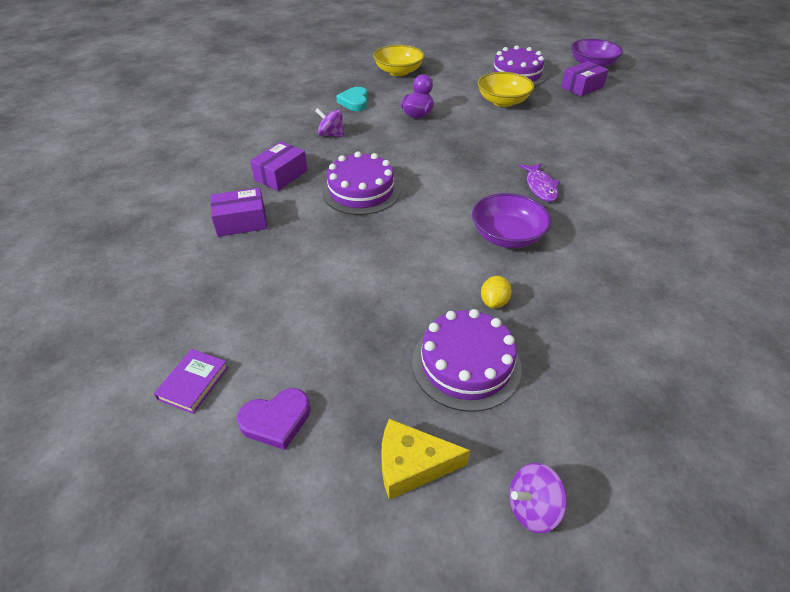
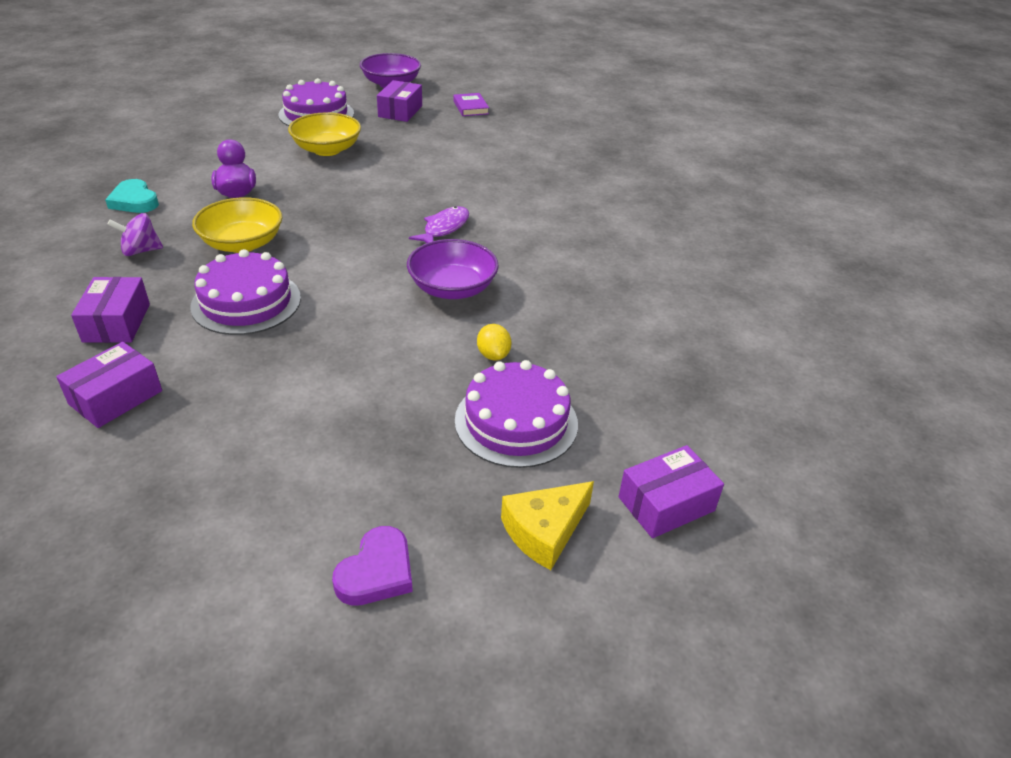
camera: 40 degrees left, 5 degrees down
purple book [154,349,228,414] -> purple book moved to [453,93,489,116]
yellow bowl [373,45,425,76] -> yellow bowl moved to [192,197,283,253]
purple spinning top [509,463,567,533] -> purple box [618,445,724,538]
purple fish [519,163,559,202] -> purple fish turned 105 degrees counterclockwise [409,206,469,243]

